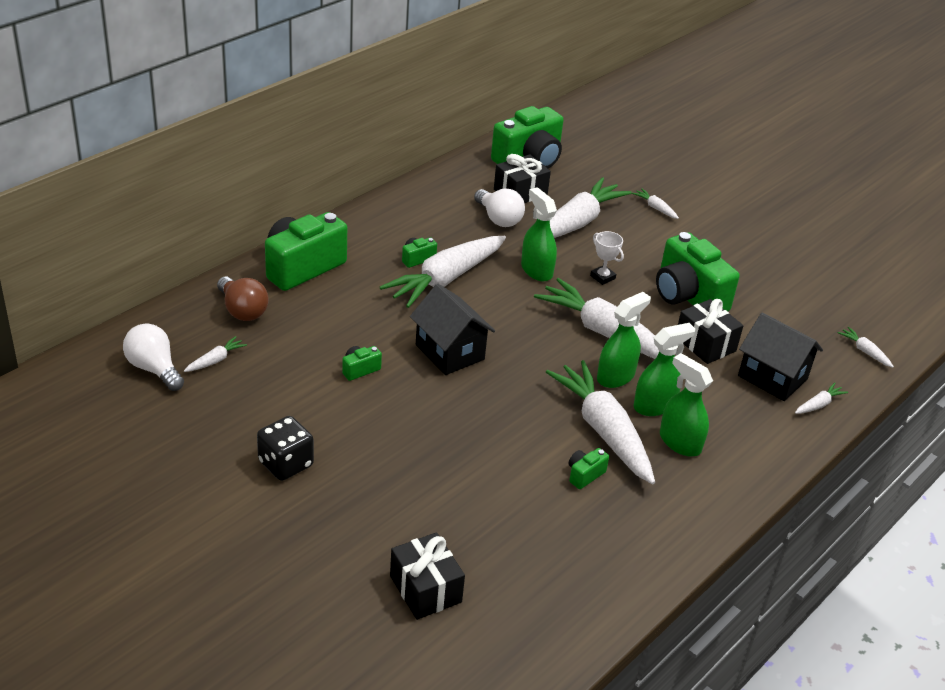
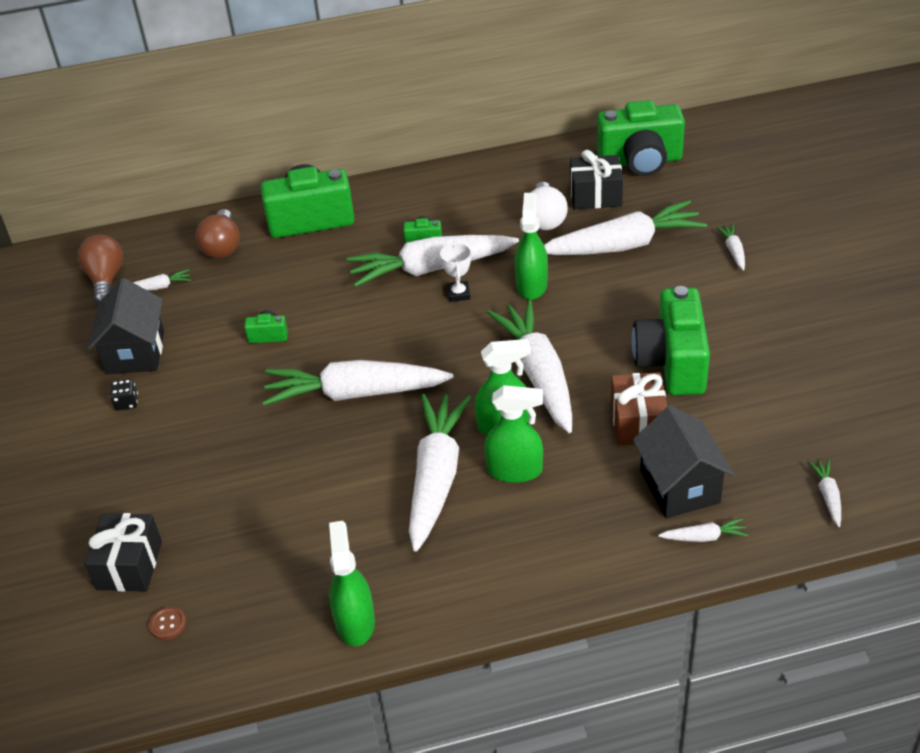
camera: 40 degrees right, 5 degrees up
white light bulb [123,324,184,391] -> brown light bulb [78,234,123,303]
black dice [257,416,314,481] -> black dice [110,379,138,411], size x0.54
black house [410,284,495,375] -> black house moved to [88,278,164,374]
green camera [569,448,609,489] -> none
white trophy [590,231,624,285] -> white trophy moved to [440,242,471,302]
green spray bottle [660,353,713,457] -> green spray bottle moved to [329,521,375,646]
black gift [678,299,743,364] -> brown gift [611,372,667,446]
none -> brown button [149,607,186,640]
none -> white carrot [262,360,454,406]

